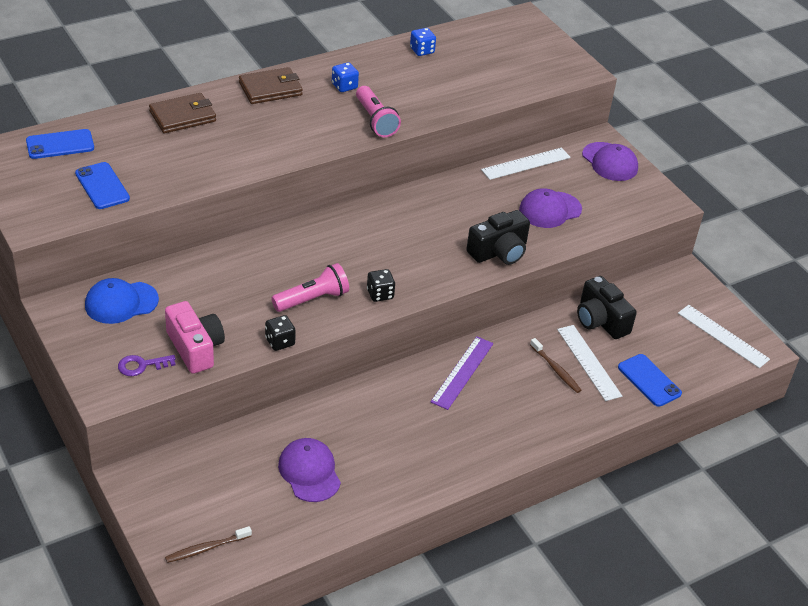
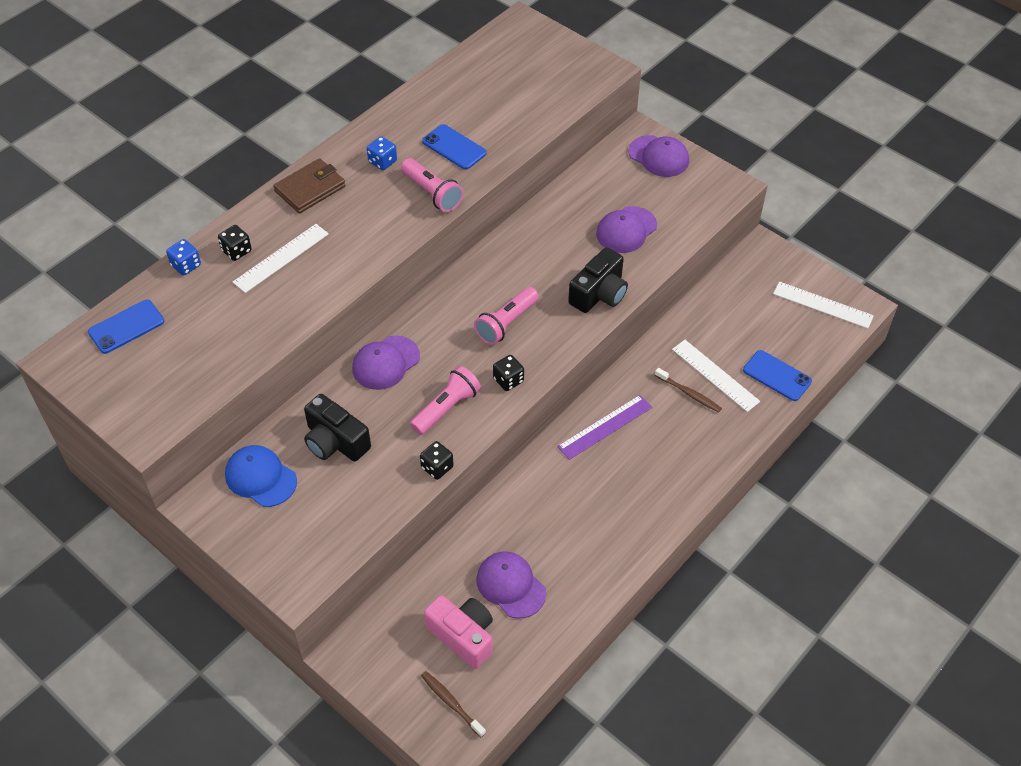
camera: 15 degrees left, 10 degrees up
blue phone [75,162,130,209] -> blue phone moved to [422,124,487,170]
blue cap [85,278,159,324] -> blue cap turned 75 degrees clockwise [225,445,297,507]
purple key [118,355,176,376] -> none
brown wallet [149,93,216,133] -> black dice [218,225,252,261]
pink camera [165,301,225,374] -> pink camera moved to [424,595,493,669]
brown toothbrush [165,526,252,563] -> brown toothbrush turned 90 degrees clockwise [421,671,486,737]
blue dice [410,28,436,56] -> blue dice moved to [166,239,201,276]
purple ruler [430,336,493,410] -> purple ruler turned 45 degrees clockwise [557,395,652,460]
white ruler [481,148,571,180] -> white ruler moved to [233,224,329,293]
black camera [577,276,637,339] -> black camera moved to [304,394,371,462]
none -> purple cap [352,335,420,390]
none -> pink flashlight [474,287,539,345]

